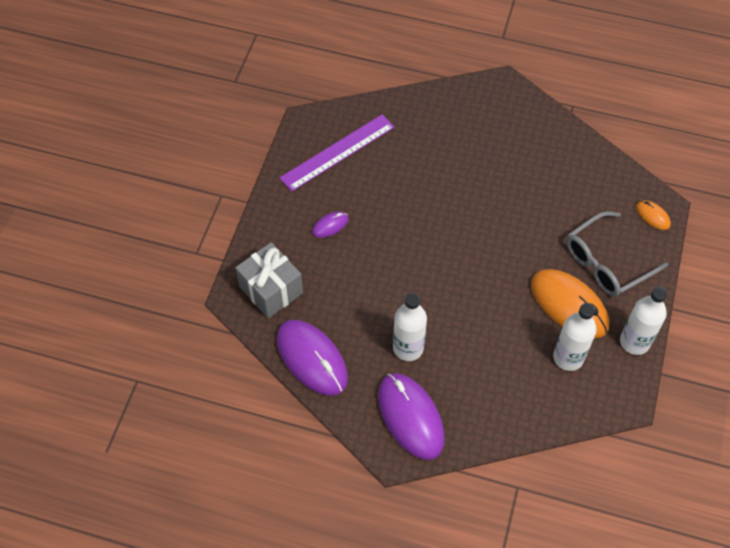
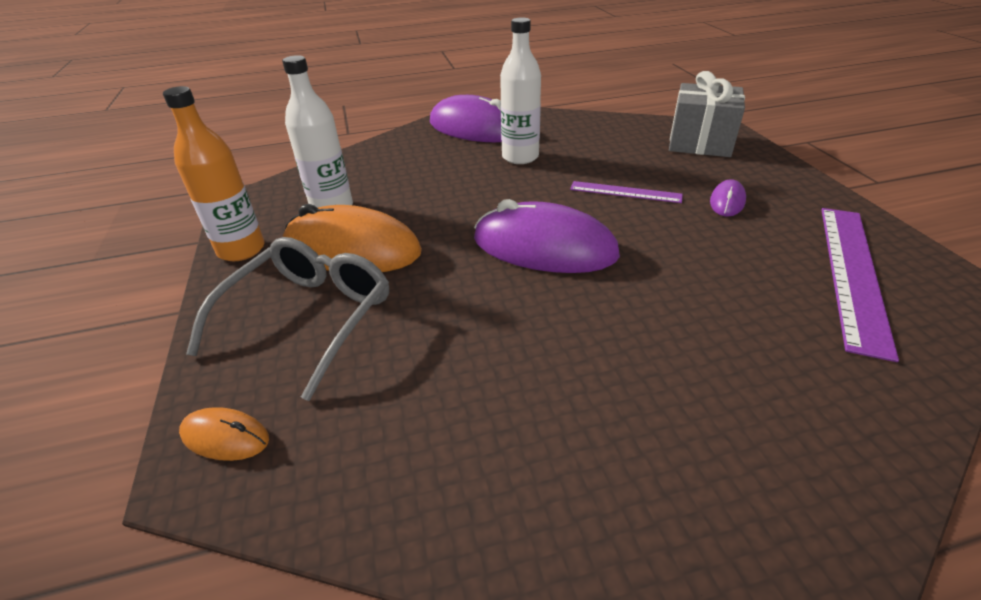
camera: 150 degrees right, 20 degrees down
purple mouse [277,320,348,396] -> purple mouse moved to [474,199,620,273]
white bottle [620,286,667,355] -> orange bottle [163,86,265,261]
none -> purple ruler [570,181,683,203]

